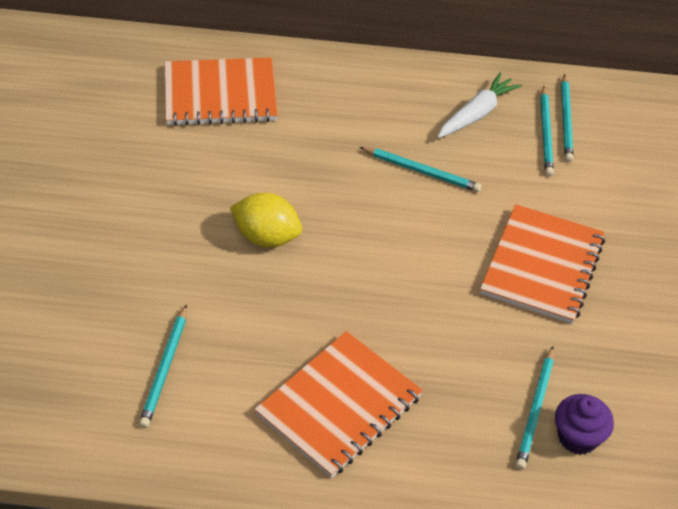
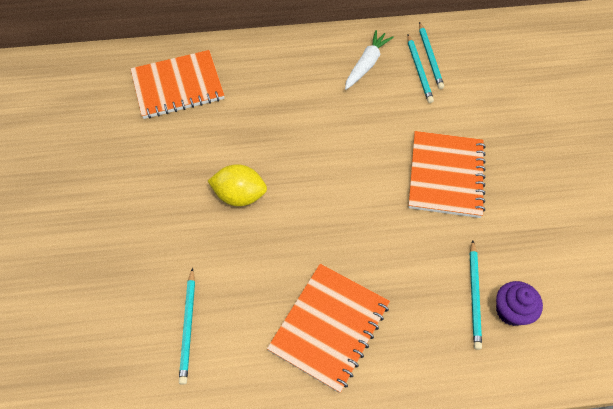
camera: 10 degrees left, 10 degrees up
turquoise pencil [360,147,482,192] -> none

